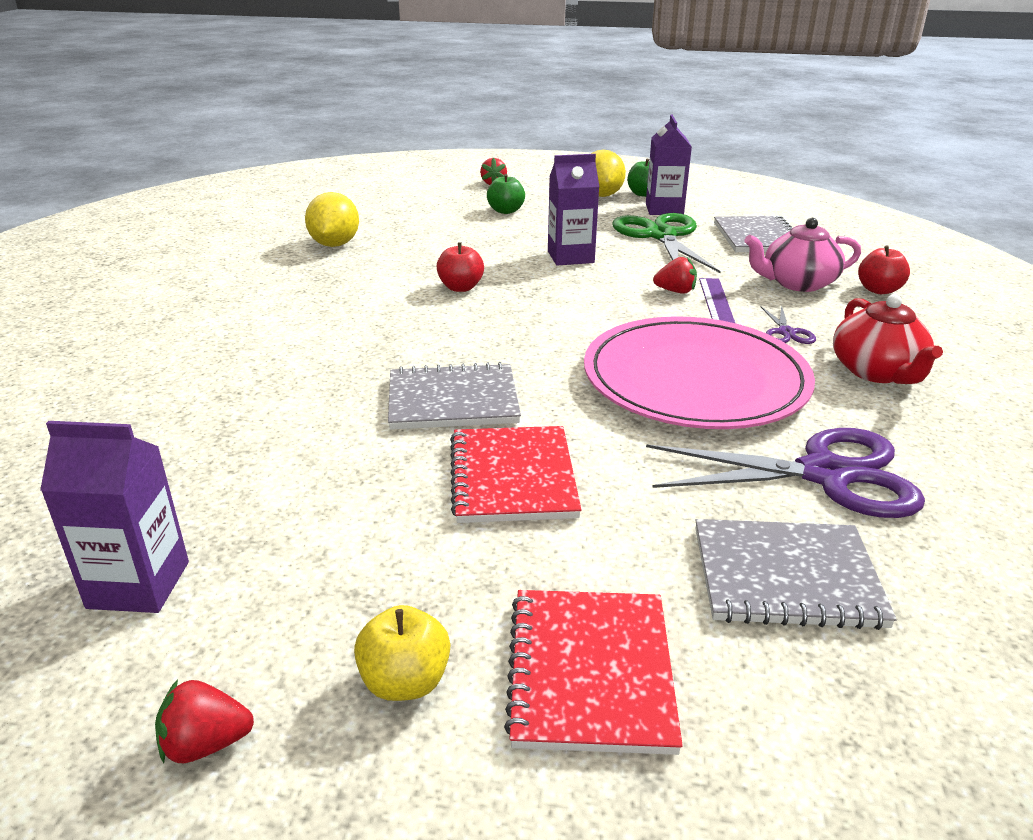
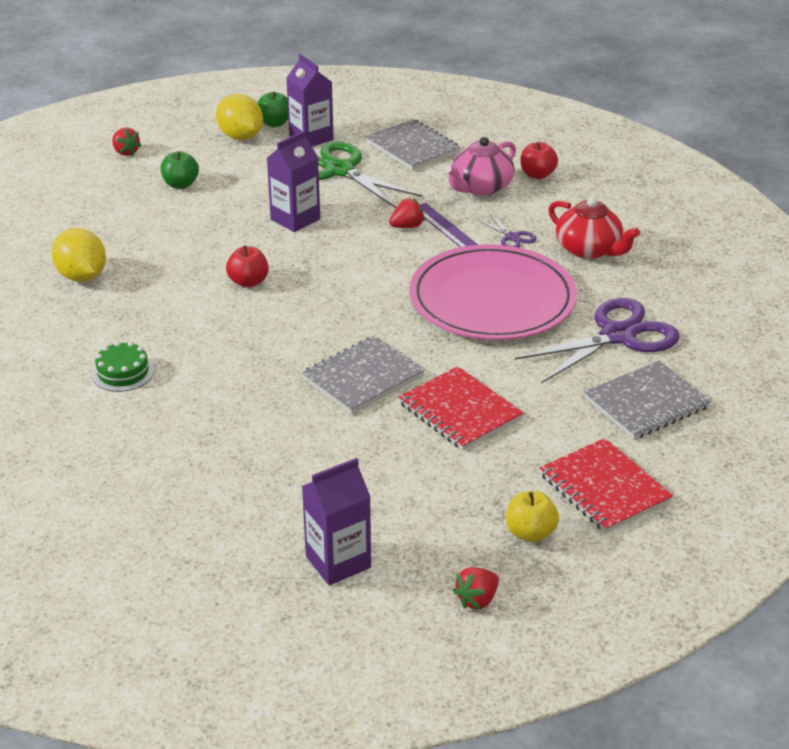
camera: 35 degrees left, 5 degrees up
none -> green cake [92,341,154,392]

